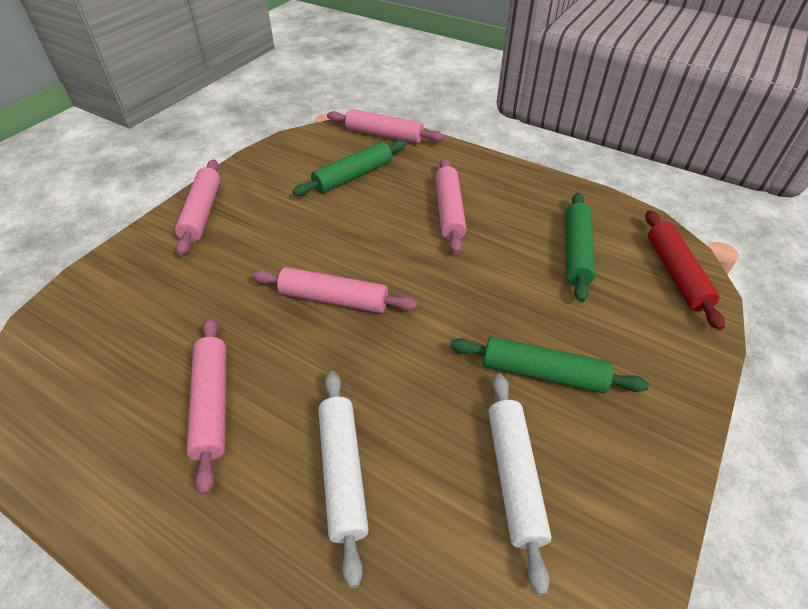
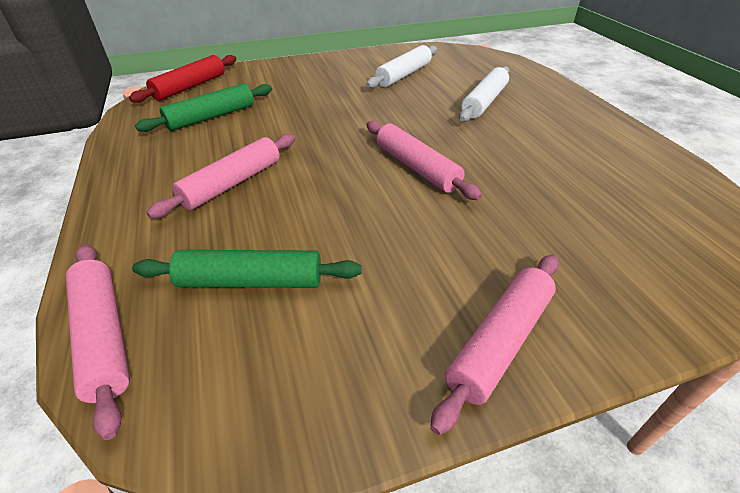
camera: 140 degrees left, 5 degrees down
pink rolling pin [187,317,226,495] -> none
green rolling pin [450,337,649,394] -> none

